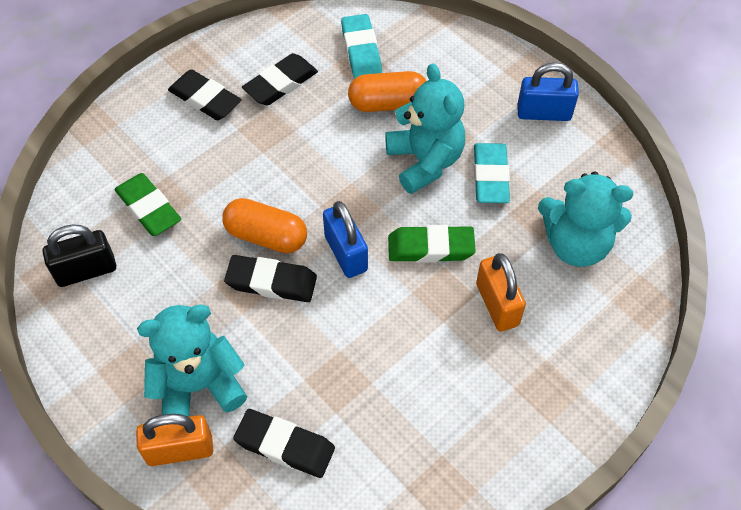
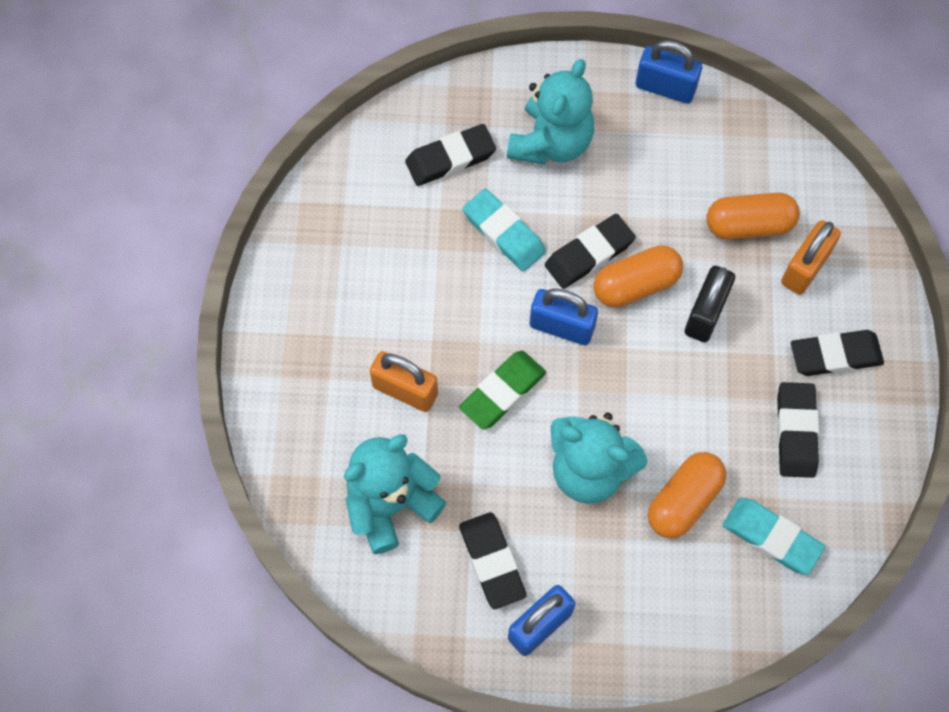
camera: 135 degrees right, 10 degrees up
black padlock [43,224,116,287] -> black padlock moved to [685,266,735,342]
green eraser [115,173,181,236] -> orange capsule [707,193,800,239]
orange padlock [136,414,213,466] -> orange padlock moved to [781,220,841,295]
turquoise eraser [474,143,510,203] -> turquoise eraser moved to [463,189,546,272]
none -> black eraser [459,512,527,609]
none -> blue padlock [636,40,702,104]

